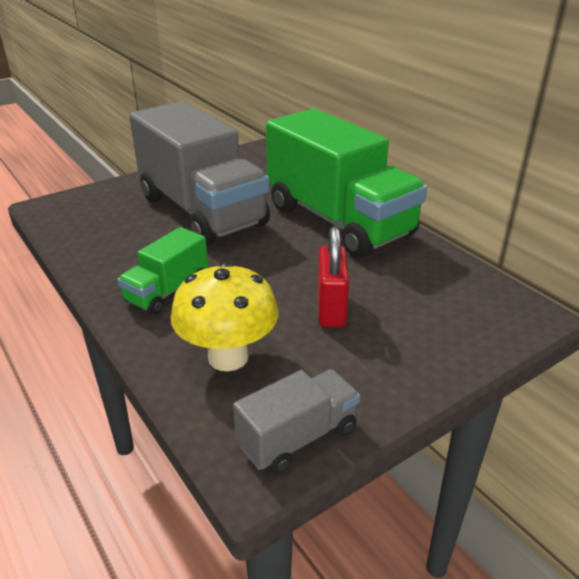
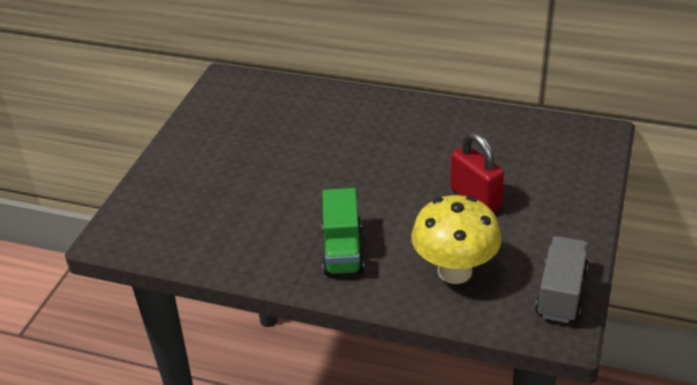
camera: 35 degrees left, 5 degrees up
grey truck [129,101,270,246] -> none
green truck [266,108,427,258] -> none

